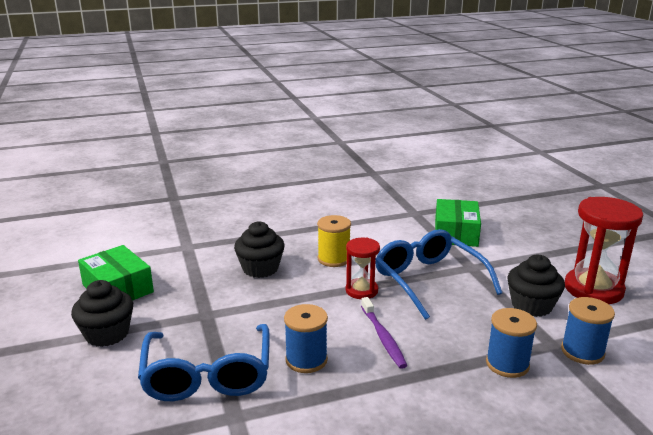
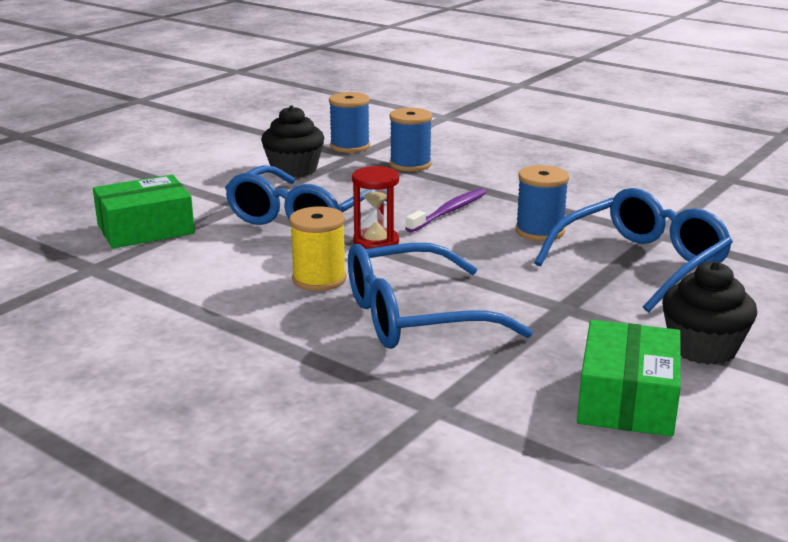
camera: 125 degrees left, 0 degrees up
black cupcake [234,221,285,278] -> blue glasses [348,243,533,349]
red hourglass [565,197,643,304] -> none

